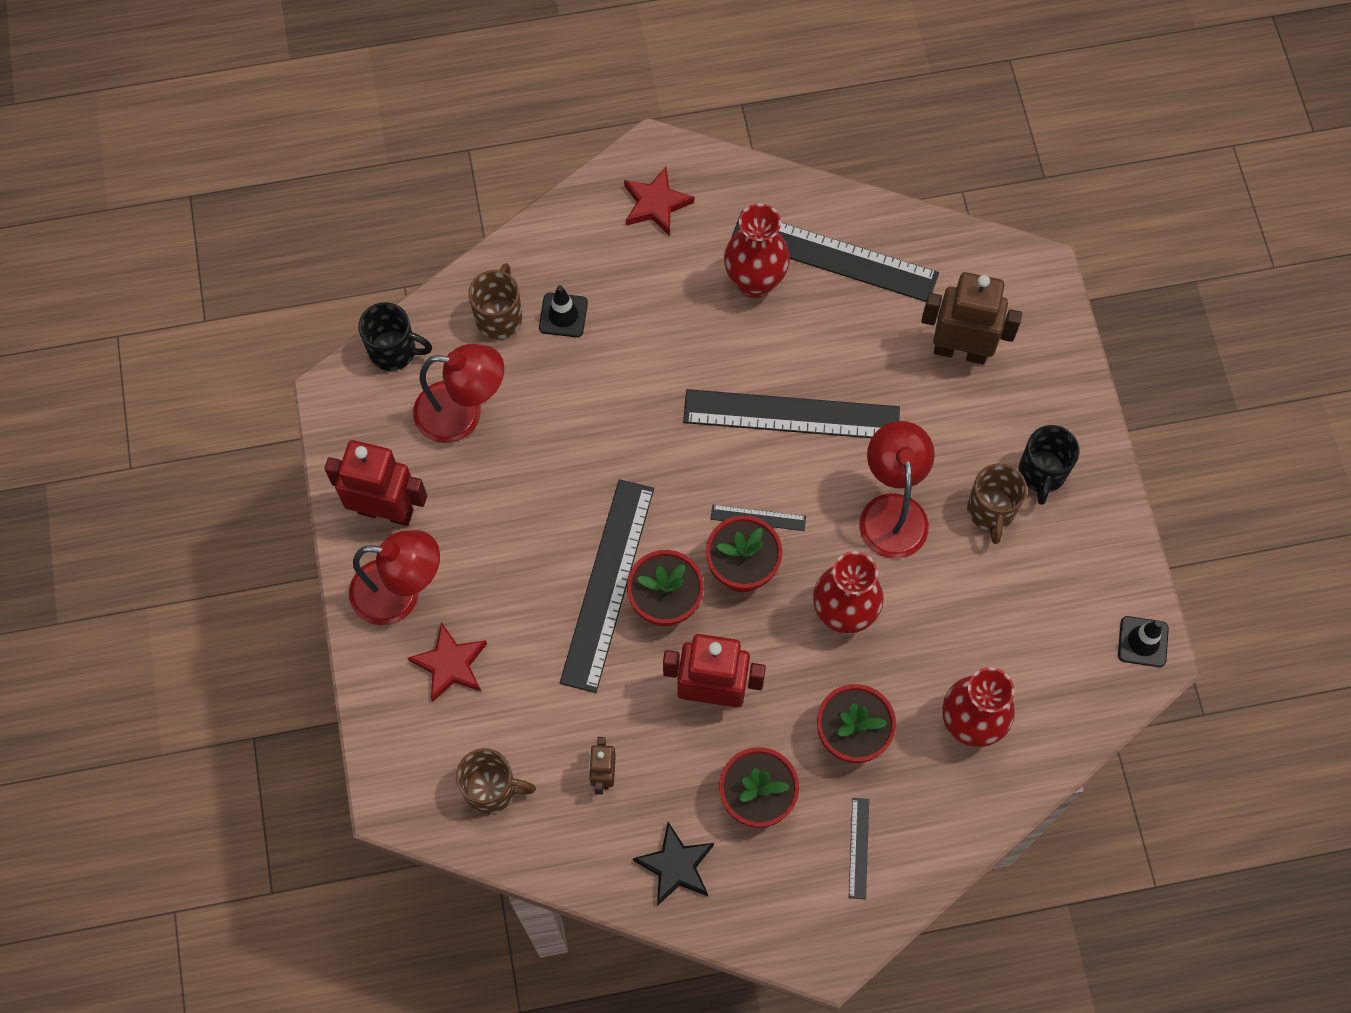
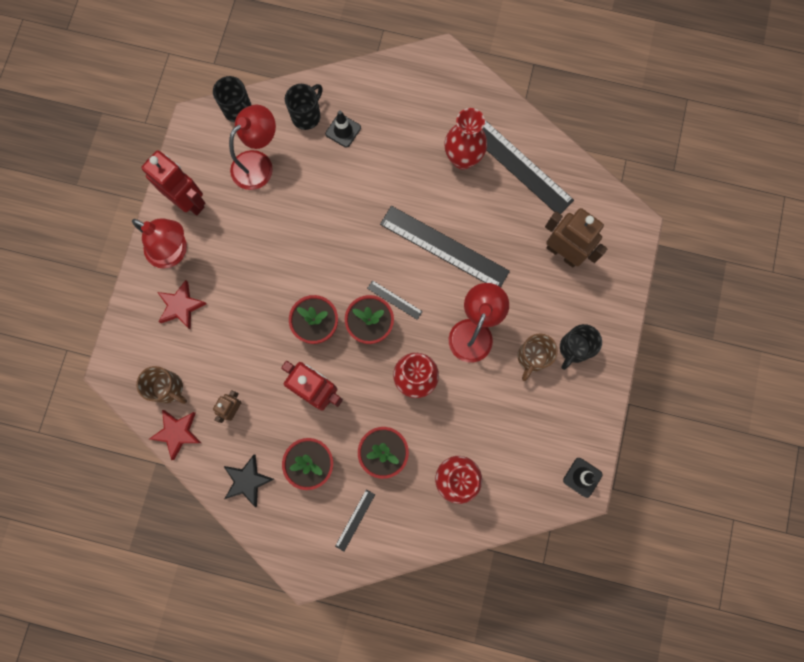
camera: 25 degrees right, 10 degrees up
red lamp [413,344,504,443] -> red lamp turned 75 degrees counterclockwise [229,104,276,190]
brown mug [468,263,522,339] -> black mug [285,84,322,130]
black ruler [560,479,654,693] -> none
red star [624,167,694,236] -> red star moved to [149,410,201,460]

